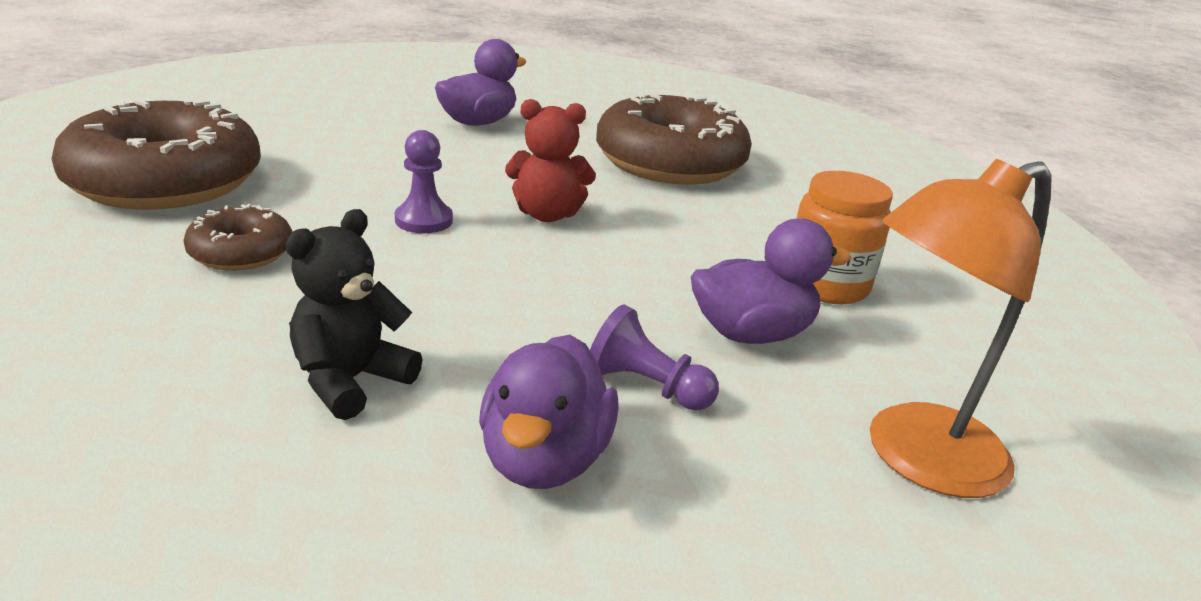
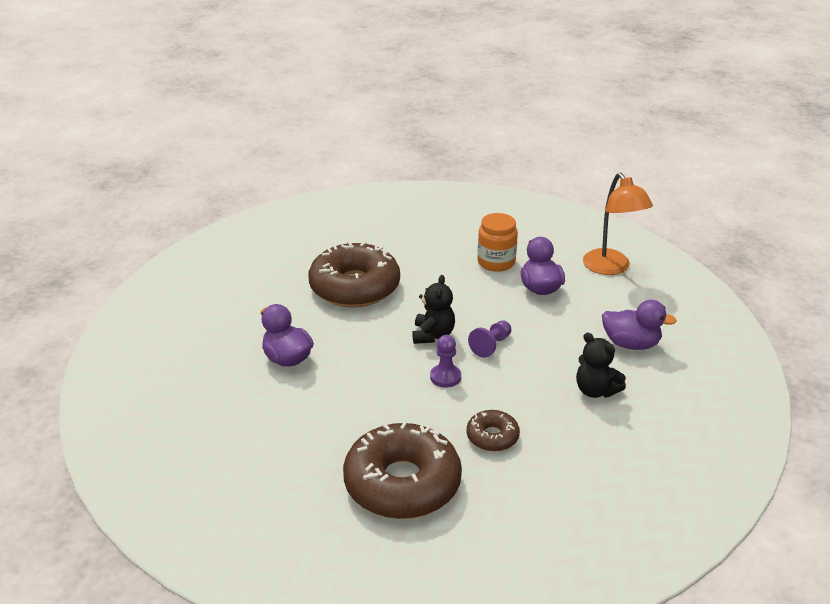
camera: 80 degrees left, 5 degrees up
red teddy bear [505,99,596,222] -> black teddy bear [412,275,455,344]
purple pawn [590,304,719,411] -> purple pawn moved to [468,320,511,358]

